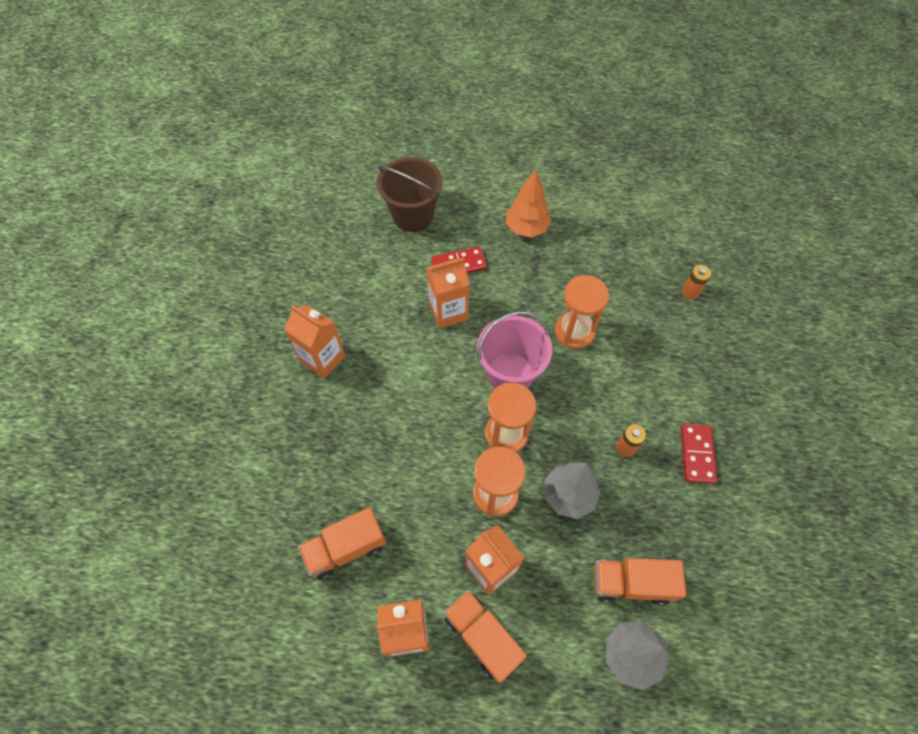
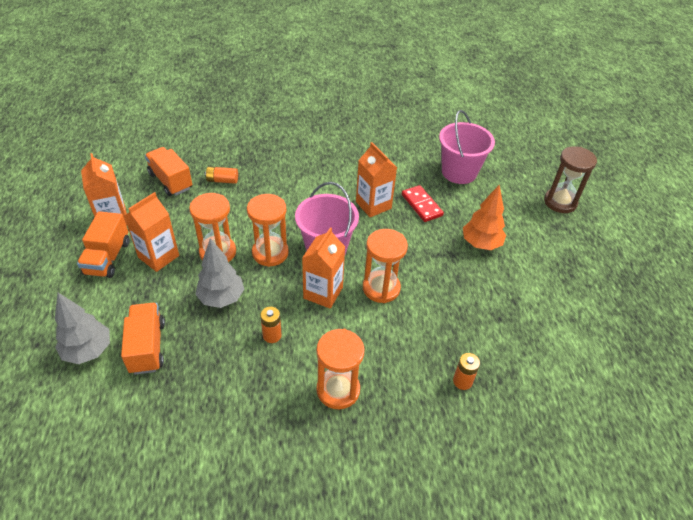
camera: 75 degrees right, 15 degrees down
orange carton [284,305,346,379] -> orange carton moved to [302,227,345,309]
brown bucket [377,157,443,232] -> pink bucket [439,110,495,184]
orange truck [444,589,527,683] -> orange truck turned 150 degrees clockwise [77,211,130,278]
red domino [681,423,717,484] -> none
none -> orange battery [205,167,238,184]
none -> orange hourglass [317,329,364,409]
none -> brown hourglass [544,146,597,213]

